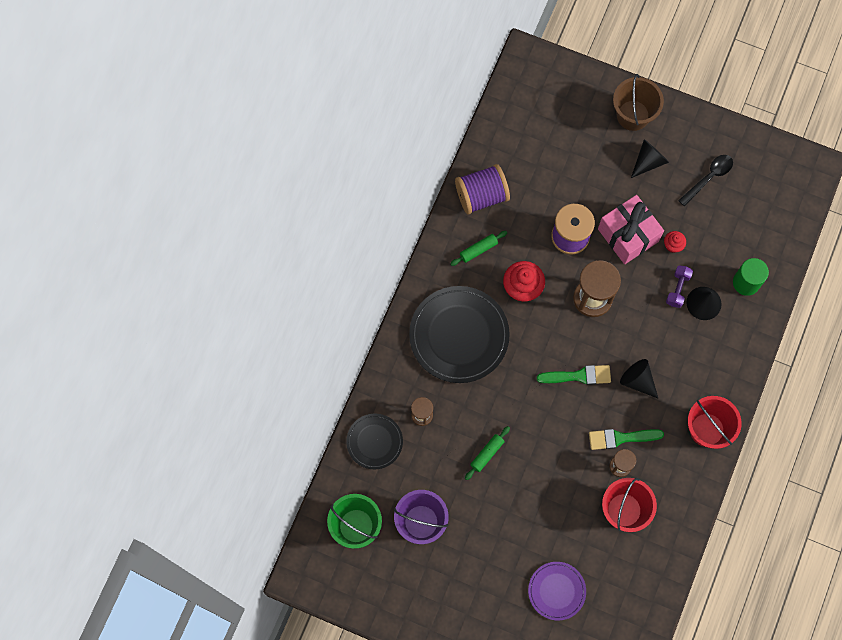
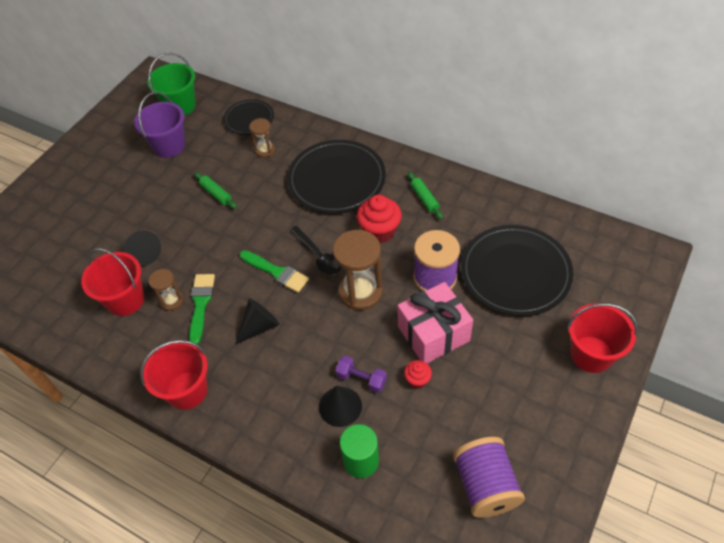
camera: 100 degrees right, 20 degrees down
purple spool [455,164,510,214] -> purple spool moved to [453,437,525,518]
purple plate [528,562,586,621] -> none
green brush [537,365,611,385] -> green brush turned 60 degrees counterclockwise [240,250,309,293]
brown bucket [613,74,664,131] -> red bucket [567,303,638,373]
black cone [631,139,669,178] -> black cone moved to [123,231,161,267]
black spoon [678,155,733,206] -> black spoon moved to [290,226,341,275]
none -> black plate [461,225,574,316]

